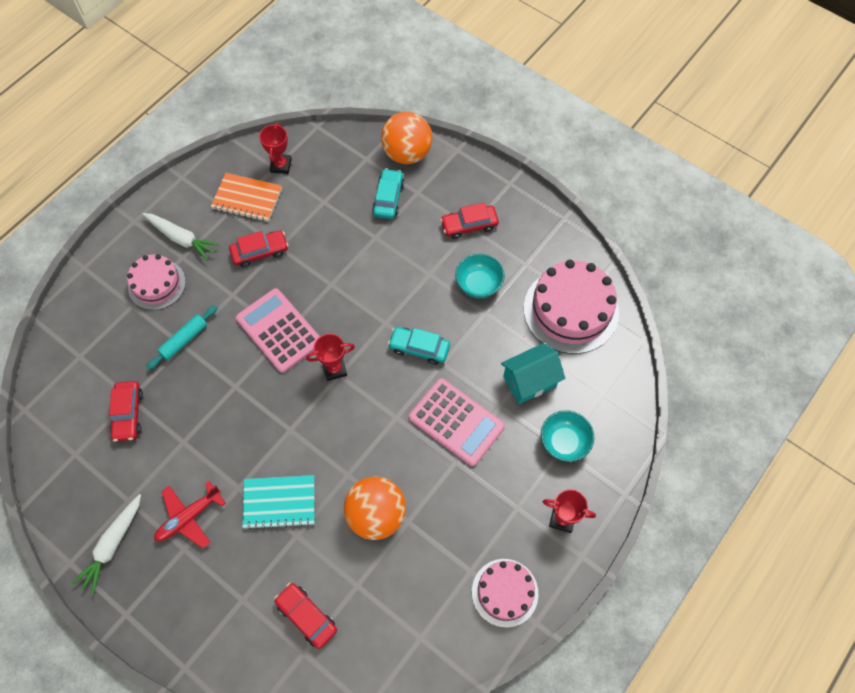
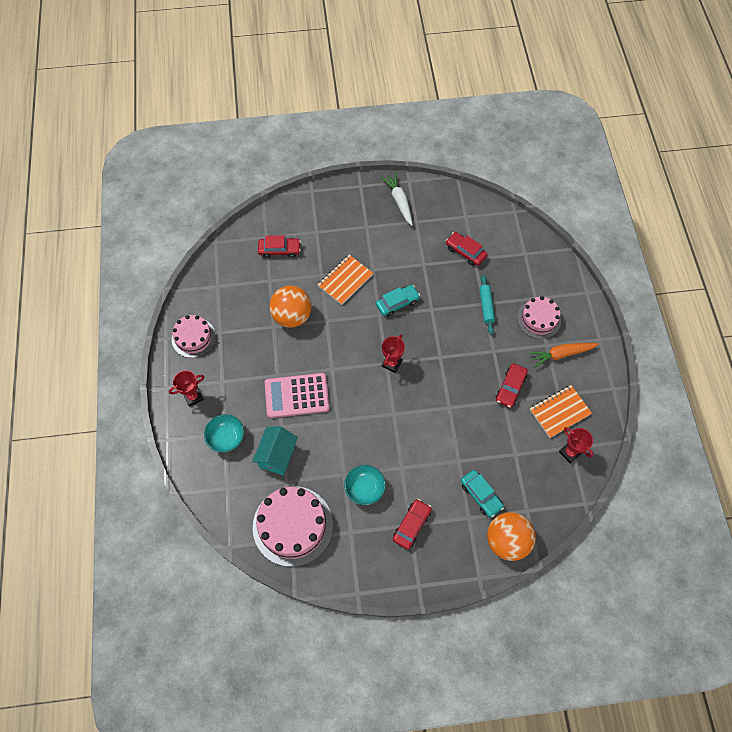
camera: 135 degrees right, 0 degrees up
white carrot [142,213,220,261] -> orange carrot [529,343,599,367]
red plane [154,481,226,548] -> none
pink calculator [236,288,320,373] -> none
turquoise notebook [242,475,315,530] -> orange notebook [318,255,373,305]
turquoise car [388,327,450,365] -> turquoise car moved to [376,285,420,317]

